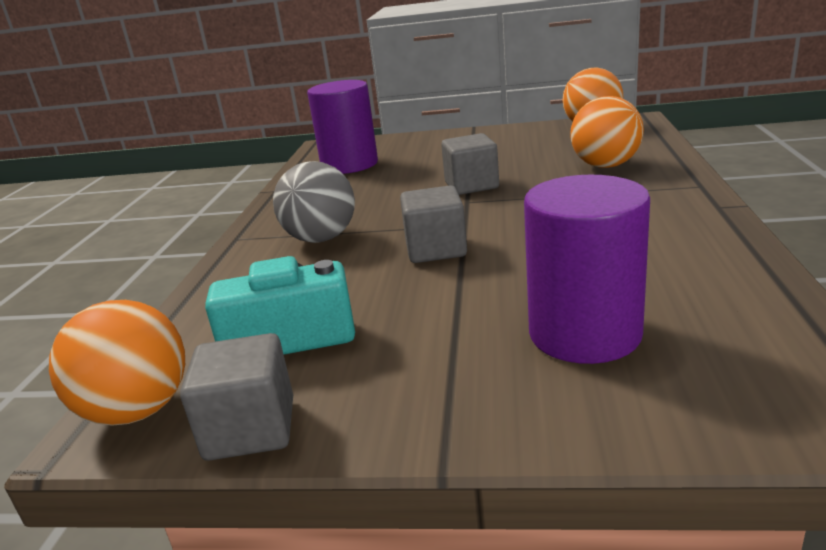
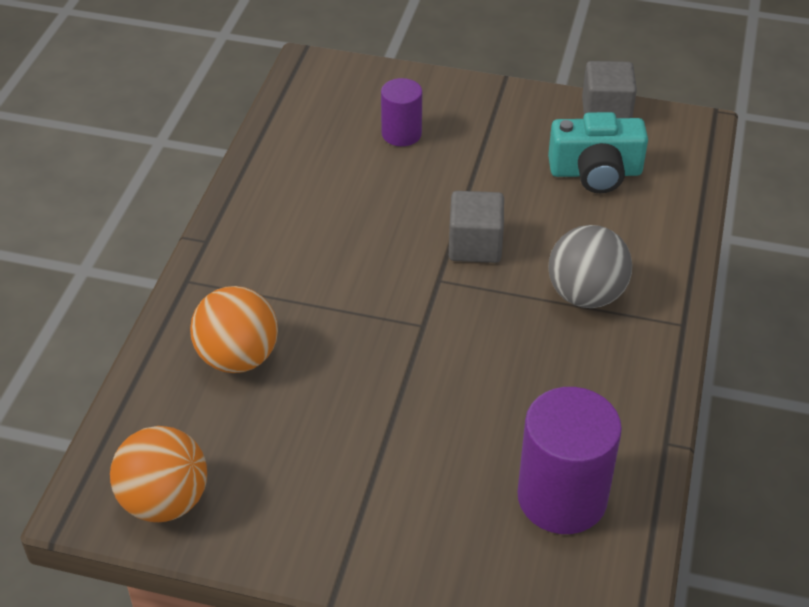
camera: 175 degrees left, 20 degrees up
orange ball [49,300,185,426] -> none
grey cube [441,133,499,195] -> none
purple cylinder [524,175,650,364] -> purple cylinder [381,78,422,146], size x0.58

